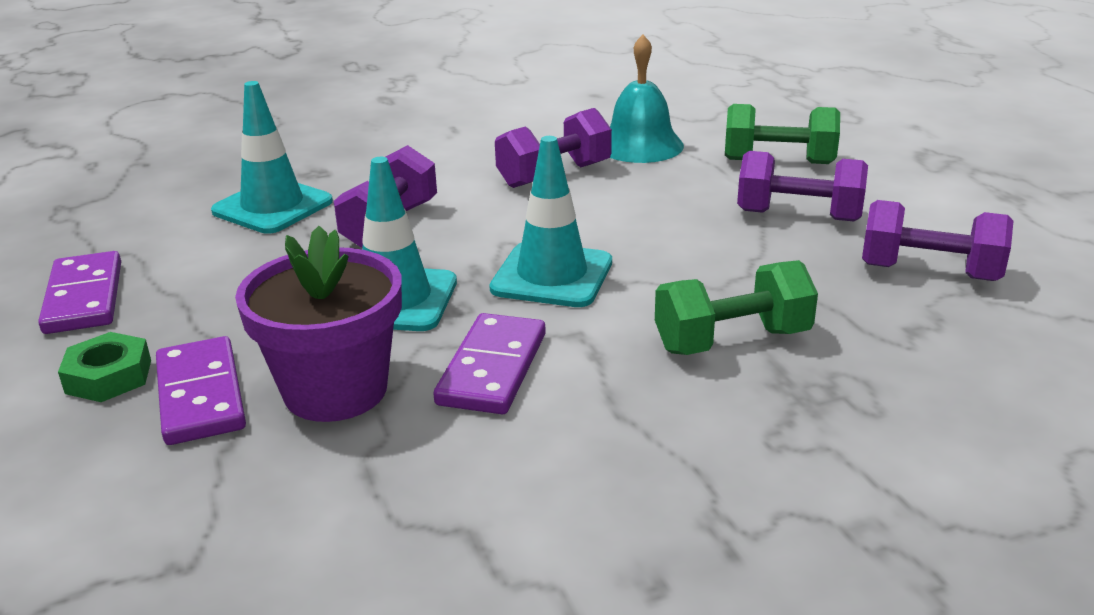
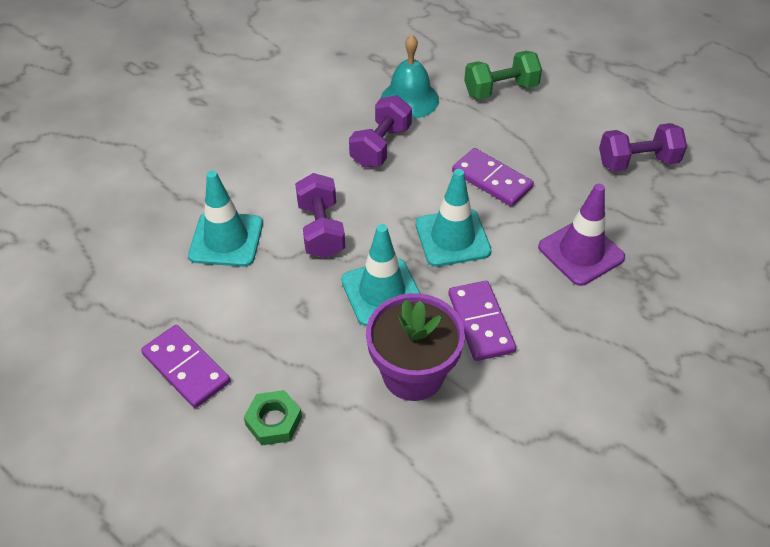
camera: 30 degrees left, 20 degrees up
purple domino [156,336,246,445] -> purple domino moved to [452,148,534,207]
green dumbbell [655,260,818,355] -> purple traffic cone [538,184,625,286]
purple dumbbell [737,151,868,222] -> none

